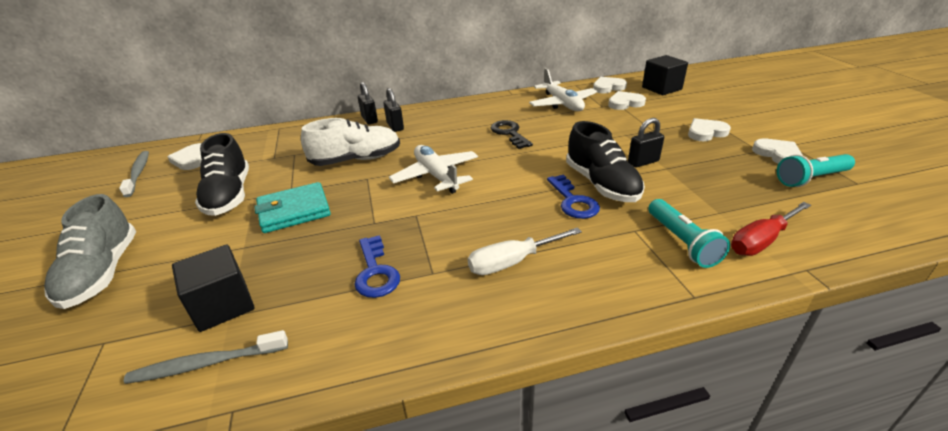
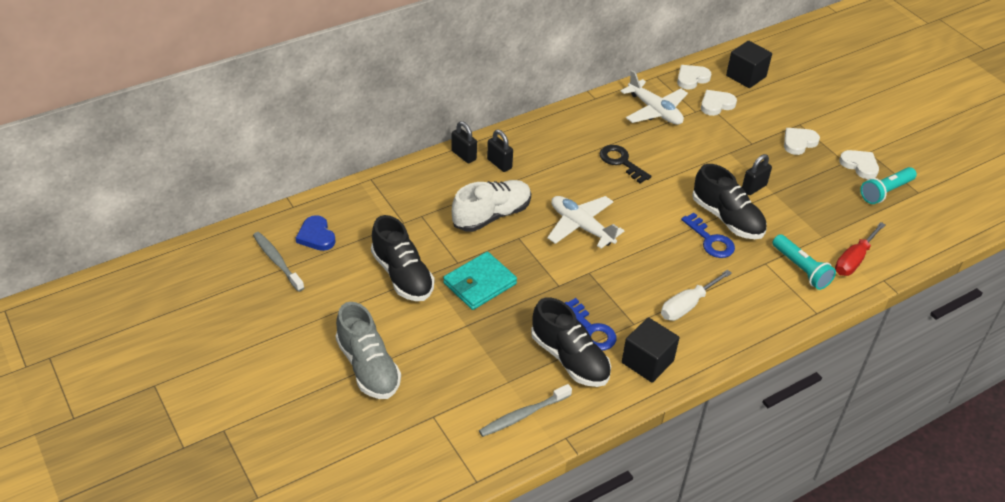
camera: 20 degrees left, 10 degrees up
white heart [167,143,202,170] -> blue heart [296,215,336,251]
black cube [172,245,254,332] -> black cube moved to [622,317,679,383]
none -> black shoe [531,297,611,387]

